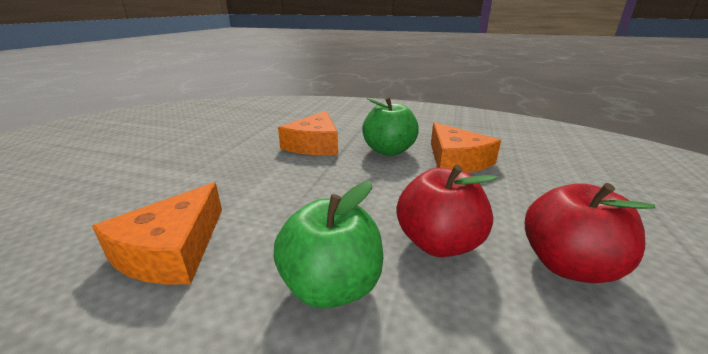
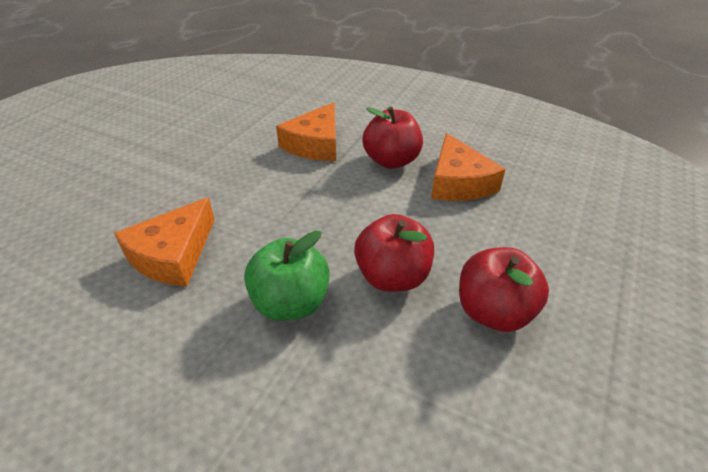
camera: 10 degrees right, 15 degrees up
green apple [362,97,419,156] -> red apple [362,107,423,169]

